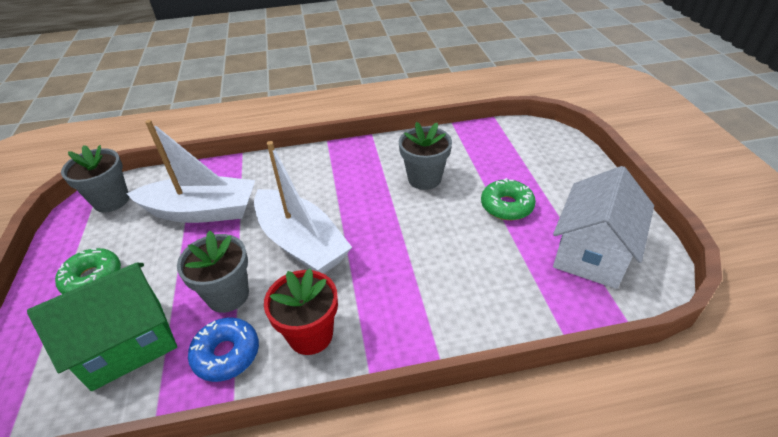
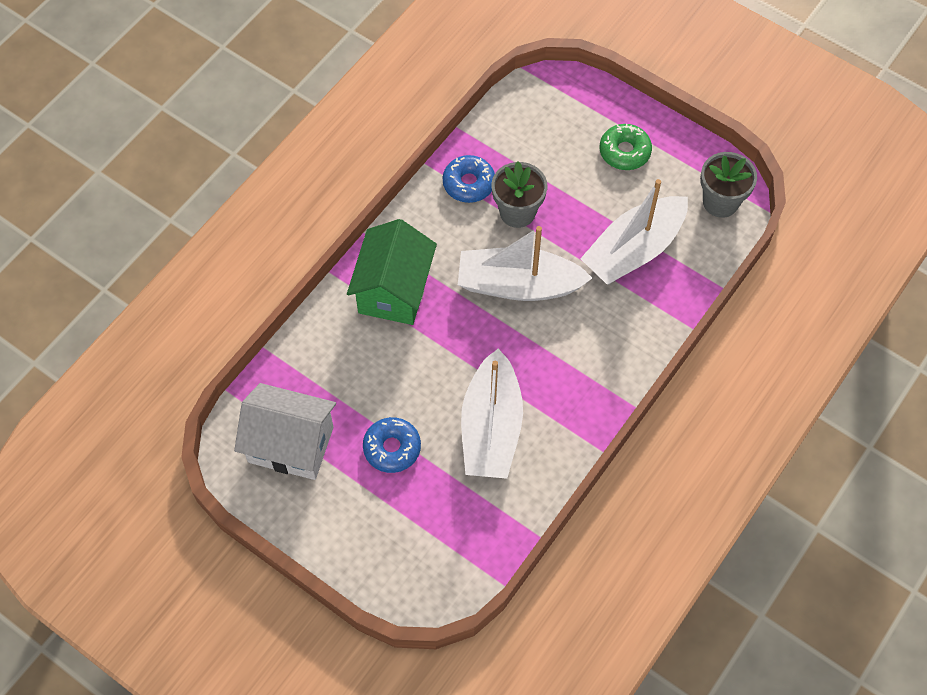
camera: 135 degrees right, 20 degrees up
green house [27,263,177,391] -> green house moved to [347,219,437,325]
red flower pot [264,268,338,355] -> none
grey flower pot [399,122,452,190] -> white boat [461,349,523,479]
green donut [481,178,536,220] -> blue donut [363,417,421,473]
white house [553,166,654,289] -> white house turned 60 degrees counterclockwise [234,383,336,480]

